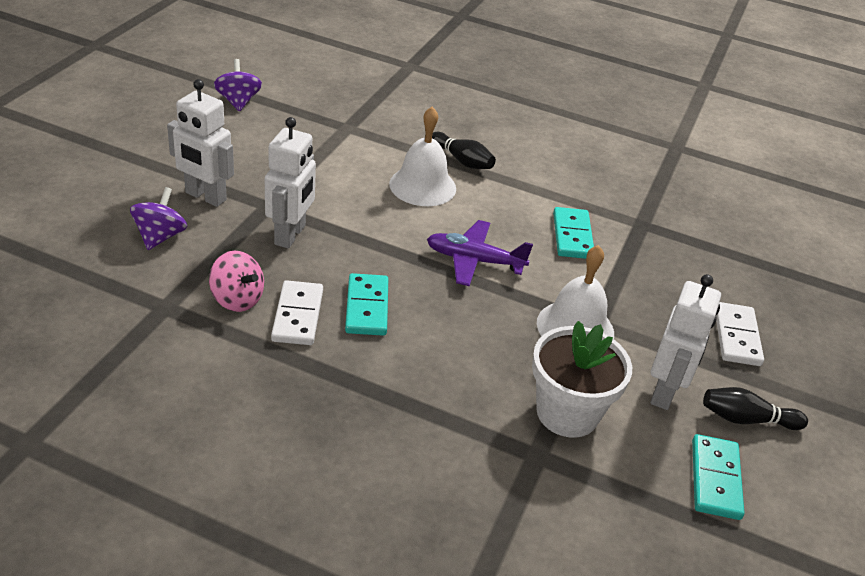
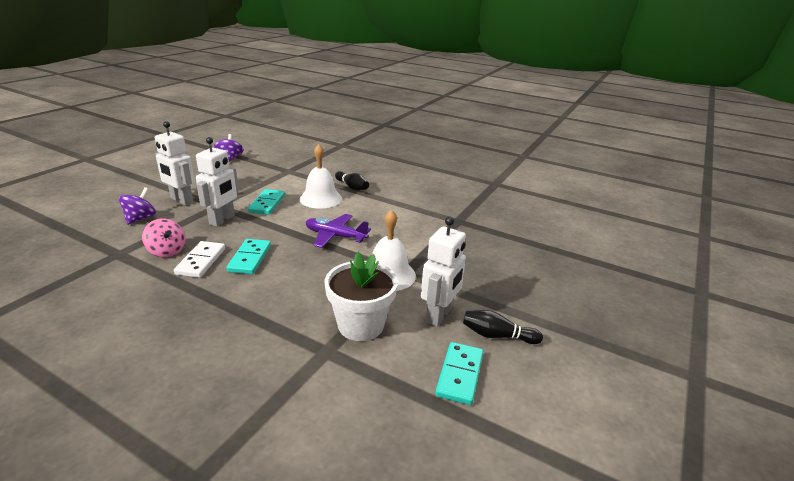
camera: 10 degrees right, 10 degrees down
turquoise domino [553,207,594,259] -> turquoise domino moved to [248,189,285,215]
white domino [716,302,764,366] -> none

